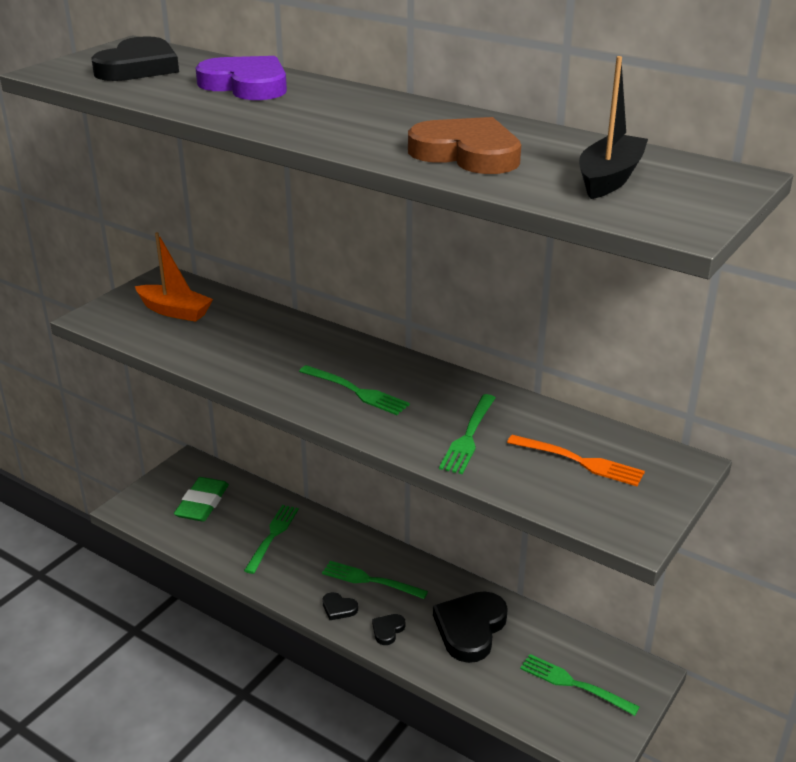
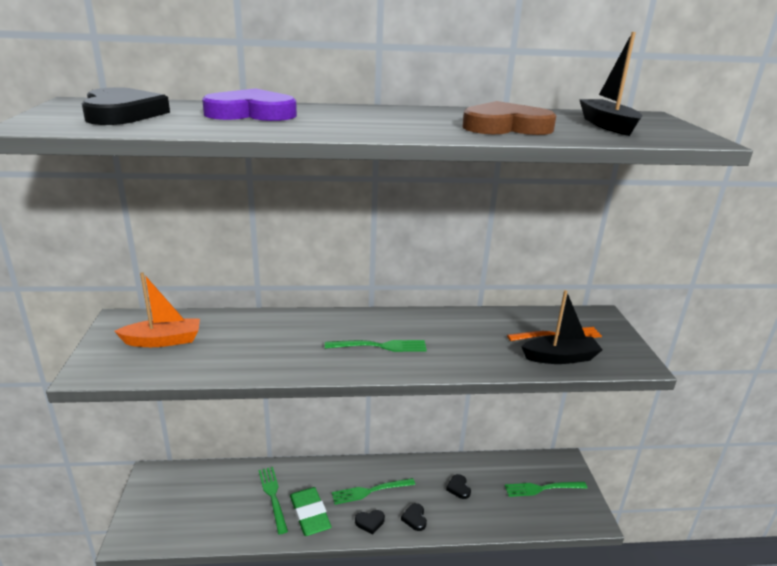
camera: 40 degrees left, 5 degrees down
green eraser [174,477,229,522] -> green eraser moved to [290,487,332,536]
black heart [433,591,508,663] -> black heart [446,474,471,499], size x0.45
green fork [439,394,496,474] -> none
none -> black boat [521,290,603,364]

